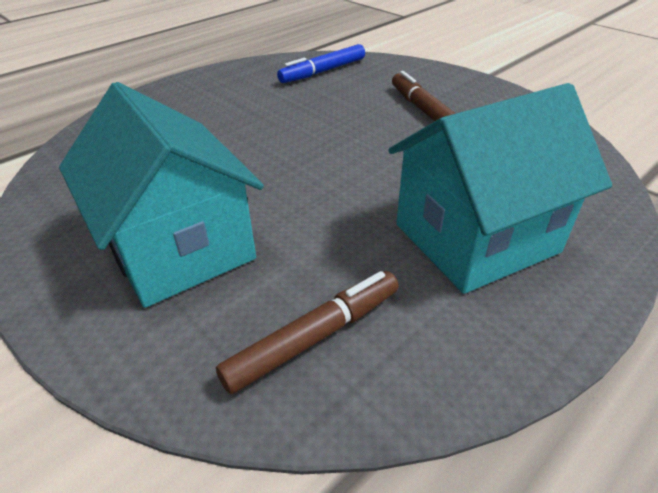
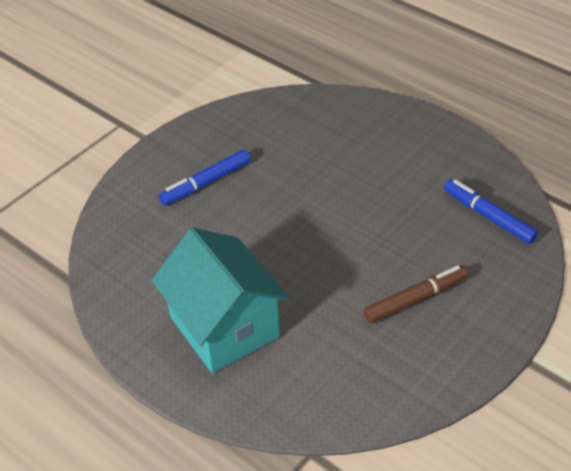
camera: 85 degrees right, 5 degrees up
turquoise house [59,82,264,308] -> blue marker [159,149,251,205]
brown marker [216,271,399,394] -> none

